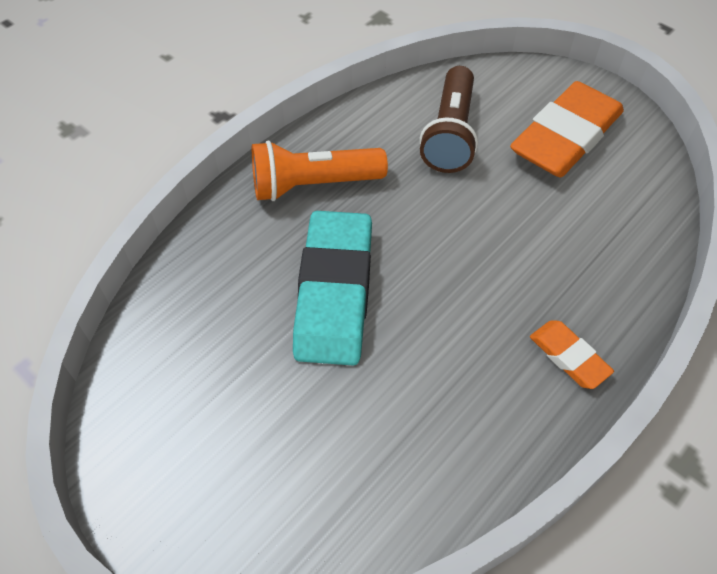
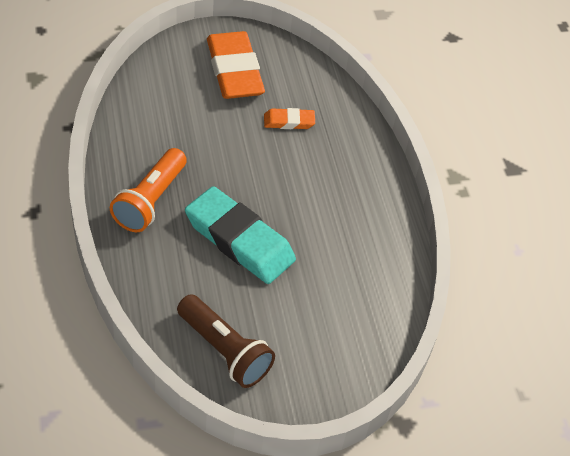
camera: 60 degrees left, 5 degrees down
brown flashlight [420,66,478,173] -> brown flashlight moved to [177,294,275,388]
orange eraser [530,320,614,389] -> orange eraser moved to [264,108,315,129]

